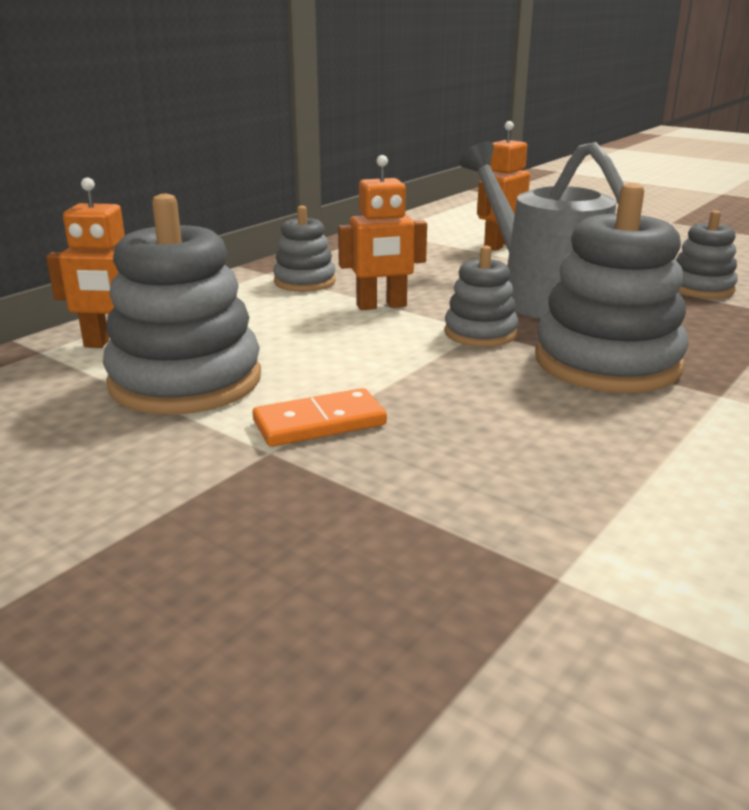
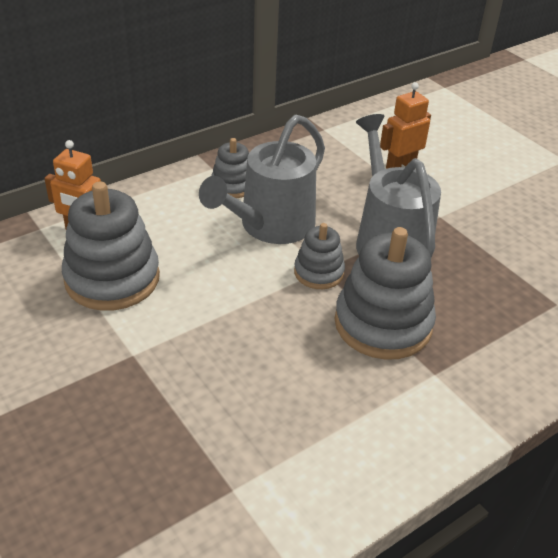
camera: 15 degrees right, 15 degrees up
orange domino [253,388,387,447] -> none
orange robot [338,155,427,310] -> grey watering can [199,115,325,244]
grey stacking toy [676,211,738,299] -> none

